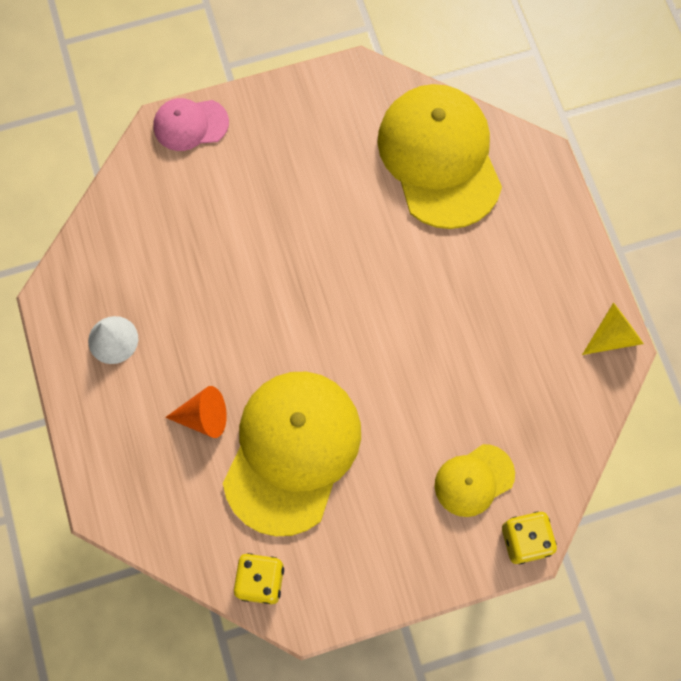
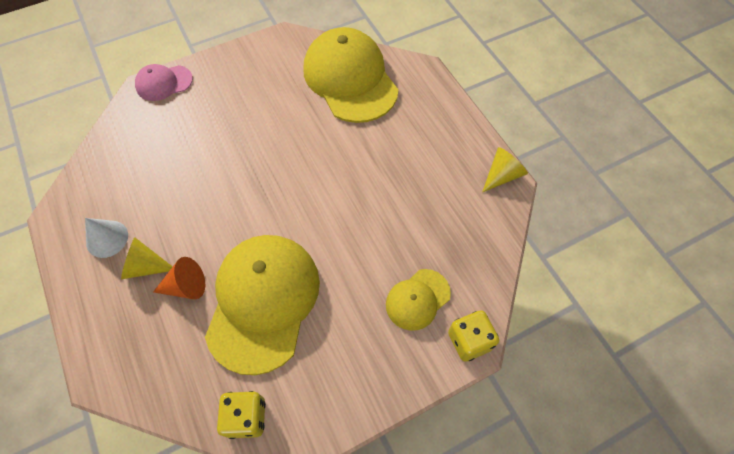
camera: 10 degrees left, 10 degrees down
none -> yellow cone [121,237,173,280]

